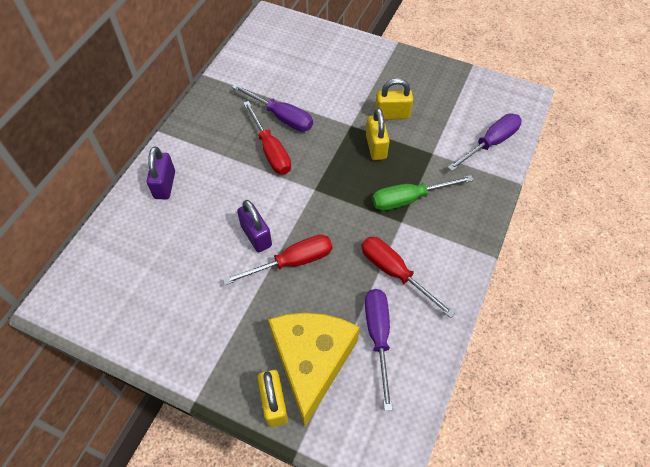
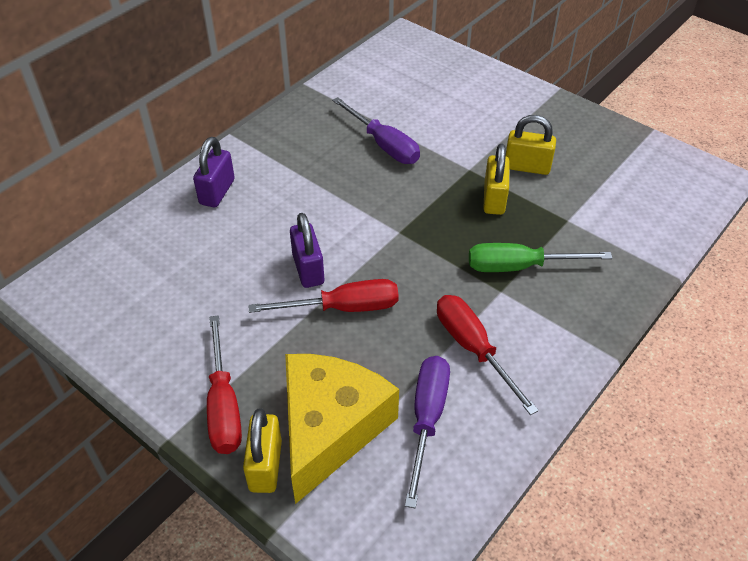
camera: 15 degrees right, 10 degrees down
red screwdriver [243,101,291,174] -> red screwdriver moved to [207,315,242,454]
purple screwdriver [448,114,522,171] -> none

